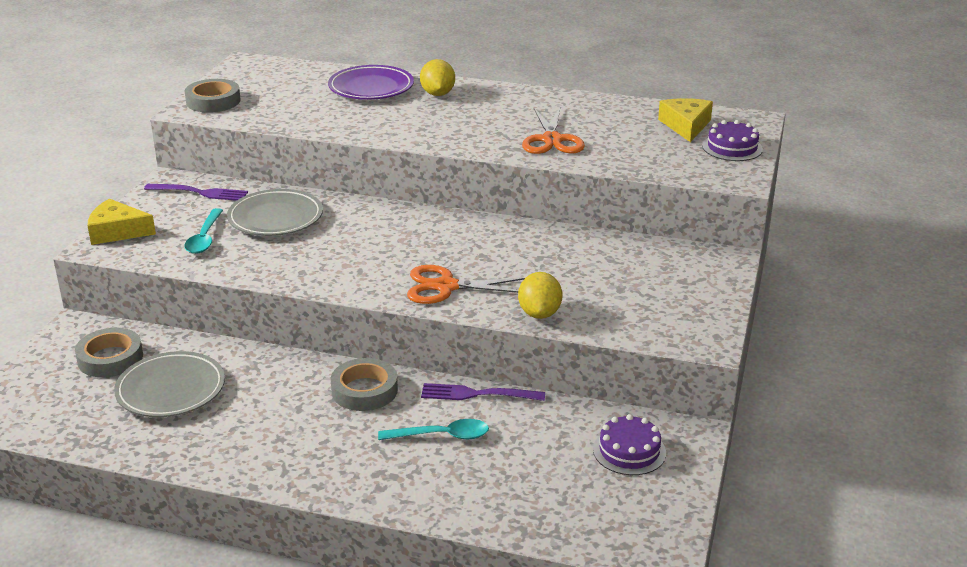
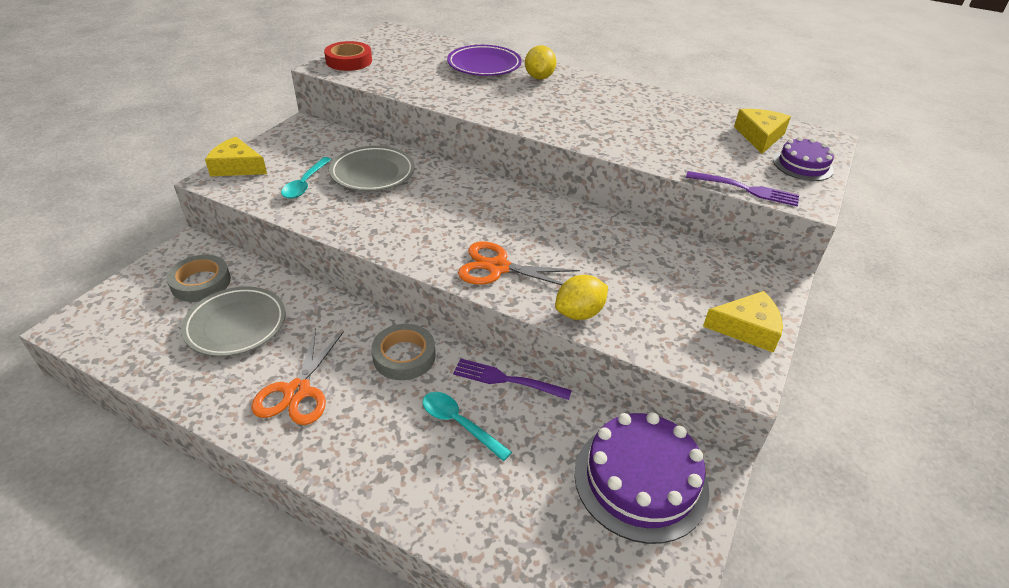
camera: 10 degrees right, 10 degrees up
purple fork [144,184,248,201] -> purple fork moved to [686,171,799,207]
grey tape [185,79,241,113] -> red tape [324,41,372,71]
turquoise spoon [378,419,489,440] -> turquoise spoon turned 150 degrees counterclockwise [423,392,512,461]
yellow lemon [518,272,563,319] -> yellow lemon turned 45 degrees clockwise [555,275,608,320]
orange scissors [522,107,585,154] -> orange scissors moved to [251,328,344,425]
purple cake [593,414,666,475] -> purple cake [574,412,709,544], size x1.77
none -> yellow cheese [703,291,783,353]

